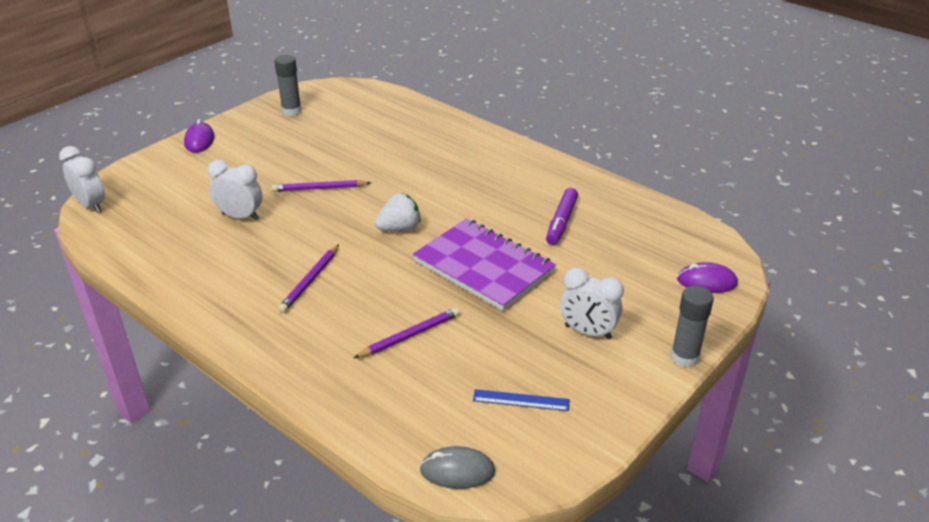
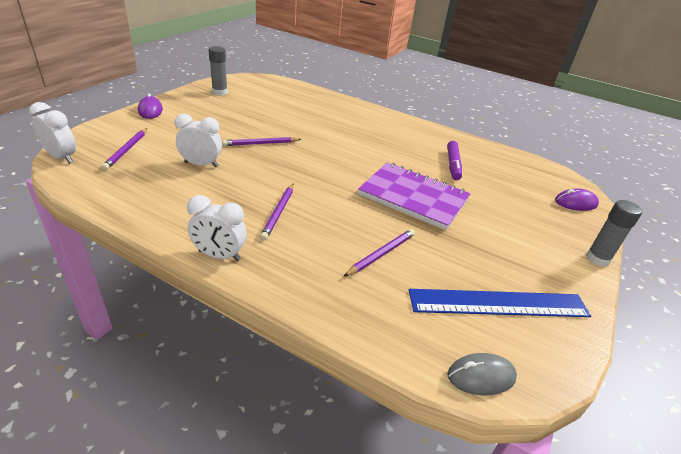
camera: 15 degrees left, 0 degrees up
white strawberry [375,193,421,231] -> none
blue ruler [473,389,570,411] -> blue ruler [409,289,591,317], size x2.17
white clock [560,268,624,339] -> white clock moved to [187,195,247,261]
none -> purple pencil [101,128,147,170]

